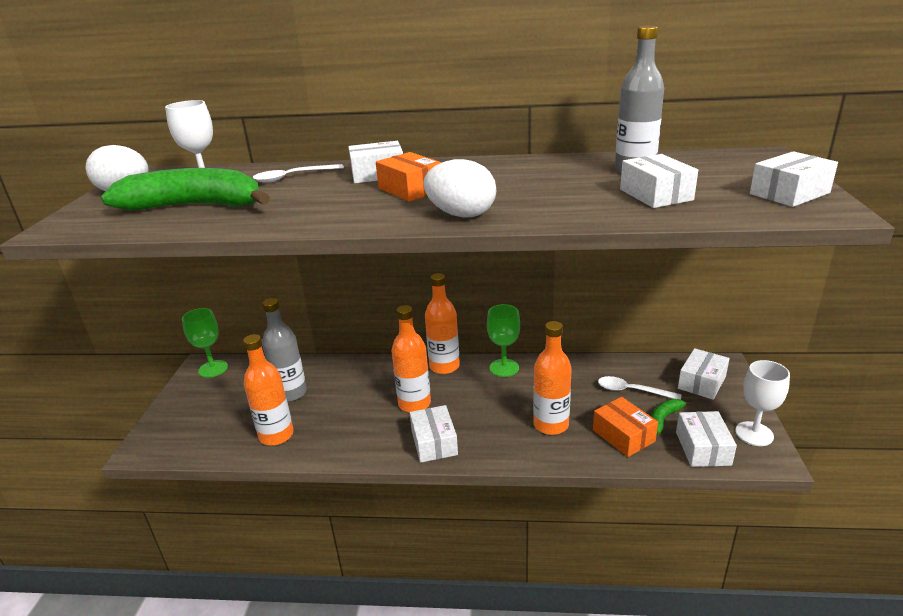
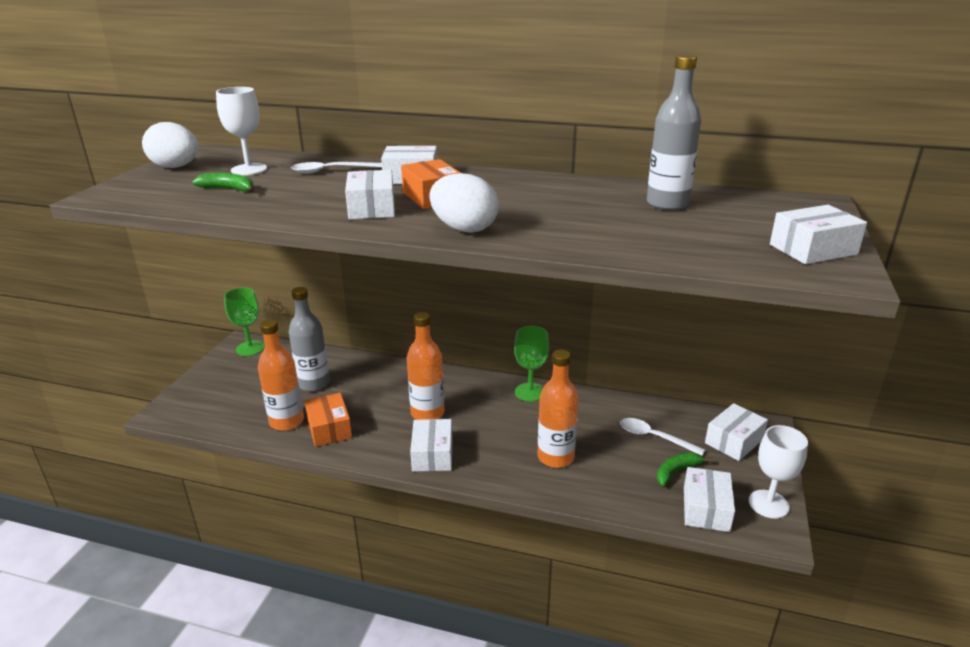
camera: 10 degrees right, 0 degrees up
green banana [101,168,270,210] -> green banana [192,173,255,192], size x0.44
orange bottle [425,273,460,374] -> none
orange box [593,397,658,457] -> orange box moved to [305,393,352,447]
white box [620,154,698,208] -> white box moved to [345,170,395,219]

